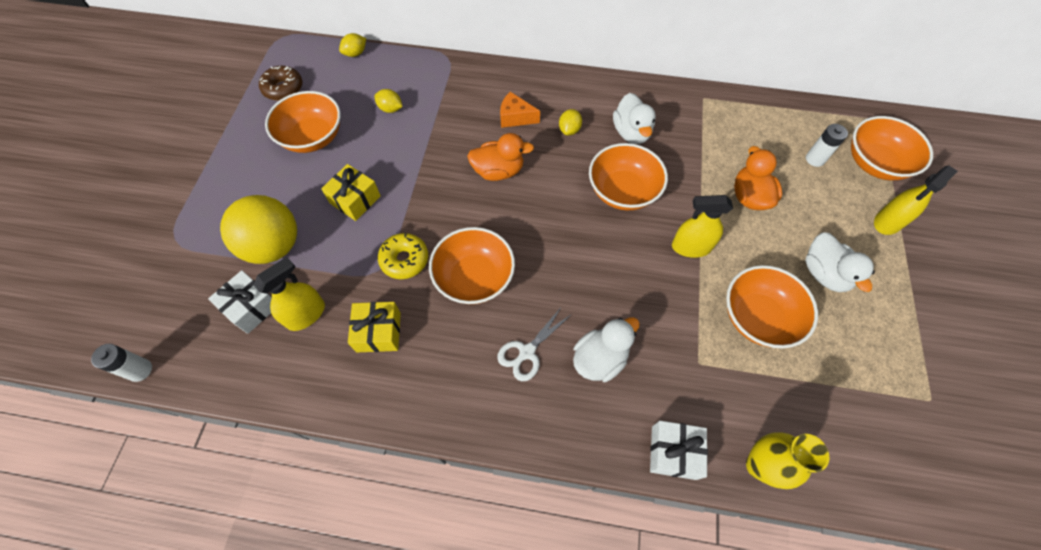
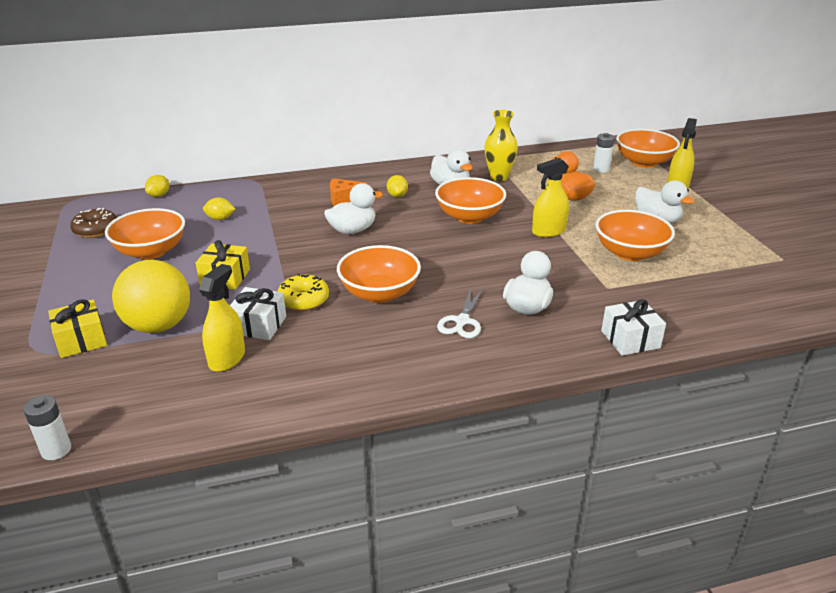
camera: 25 degrees left, 30 degrees down
white gift [208,270,272,334] -> white gift moved to [230,287,286,340]
yellow gift [348,302,401,352] -> yellow gift moved to [48,299,107,358]
orange duck [467,133,534,181] -> white duck [324,183,383,234]
yellow vase [746,433,829,489] -> yellow vase moved to [484,110,518,181]

